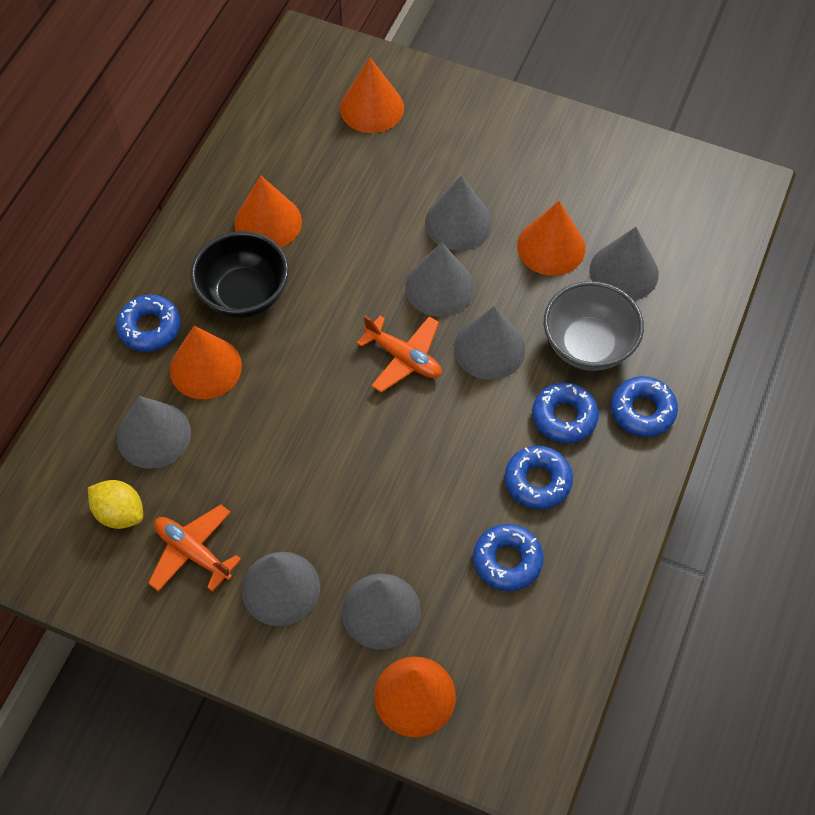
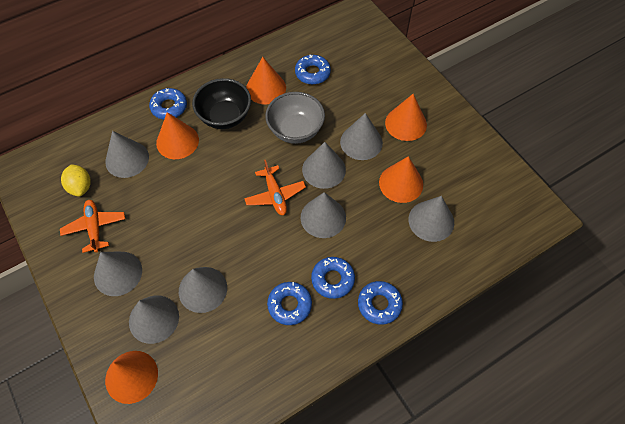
camera: 35 degrees right, 0 degrees up
orange cone [340,58,404,133] -> orange cone moved to [385,94,427,141]
blue donut [473,524,544,591] -> blue donut moved to [295,55,331,85]
grey bowl [544,281,644,371] -> grey bowl moved to [265,92,325,144]
none -> grey cone [179,267,227,313]

